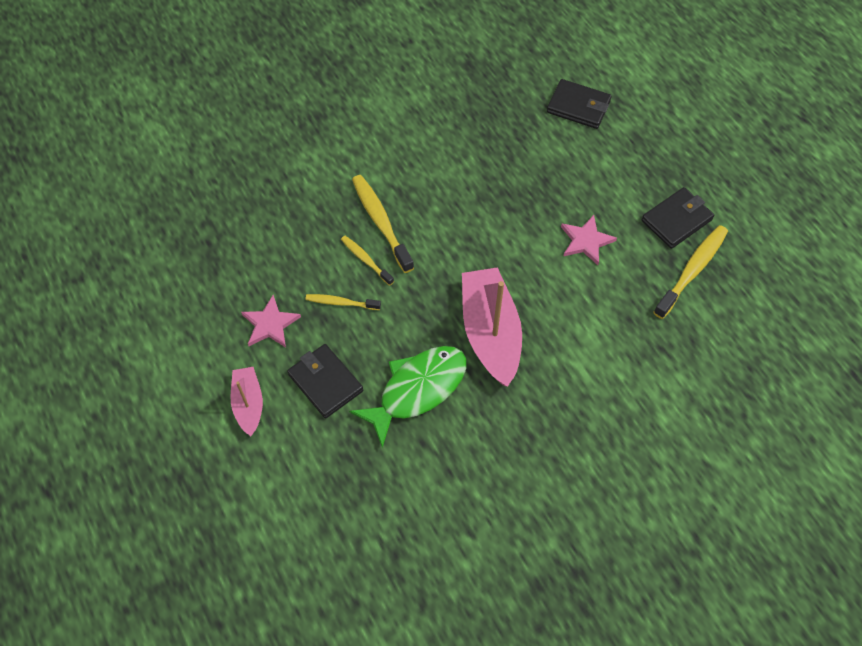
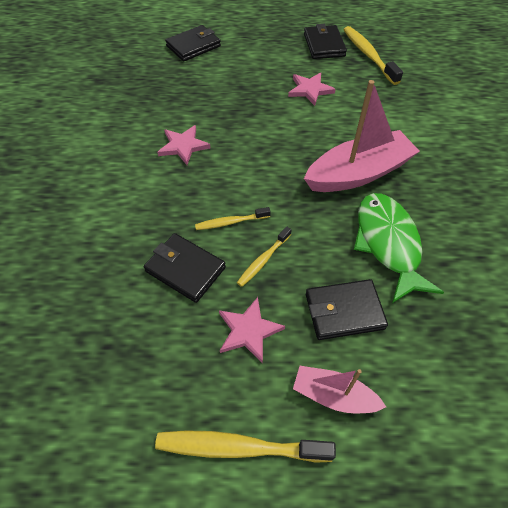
camera: 60 degrees left, 5 degrees down
yellow toothbrush [352,175,414,273] -> yellow toothbrush moved to [155,431,336,463]
pink boat [462,267,522,387] -> pink boat turned 135 degrees clockwise [304,80,420,192]
none -> black wallet [144,233,226,303]
none -> pink star [157,125,211,165]

